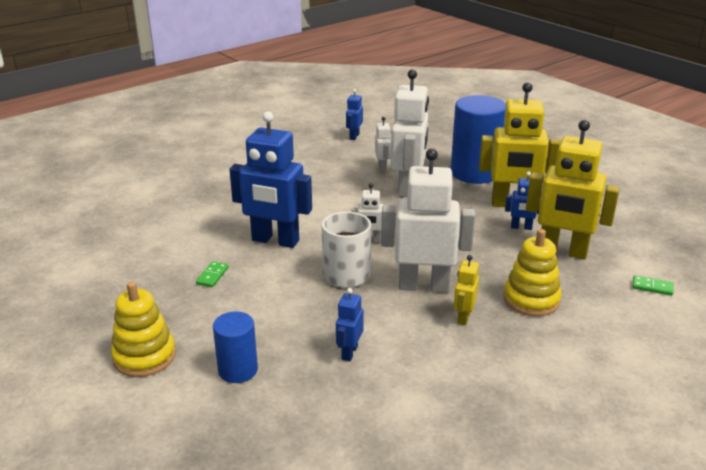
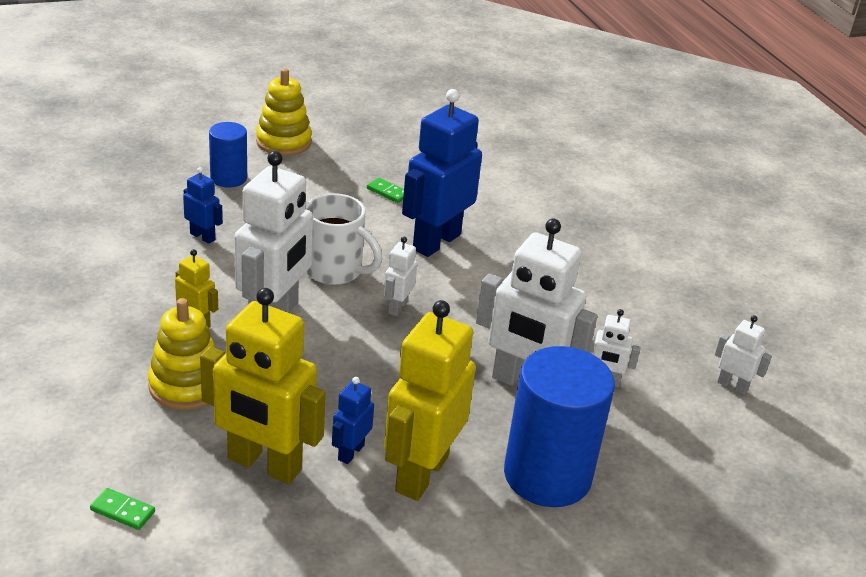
camera: 105 degrees right, 5 degrees up
blue robot [346,89,363,140] -> white robot [715,315,772,395]
yellow robot [526,120,620,260] -> yellow robot turned 105 degrees counterclockwise [200,288,326,484]
green domino [632,275,673,296] -> green domino turned 75 degrees clockwise [90,488,155,530]

